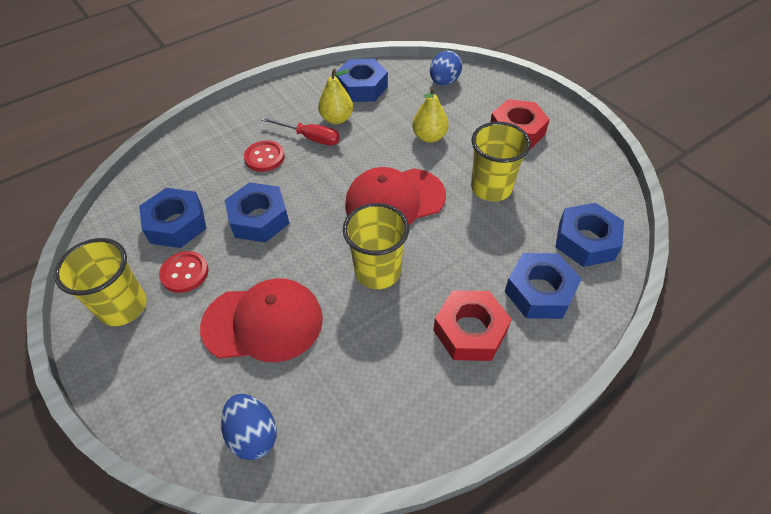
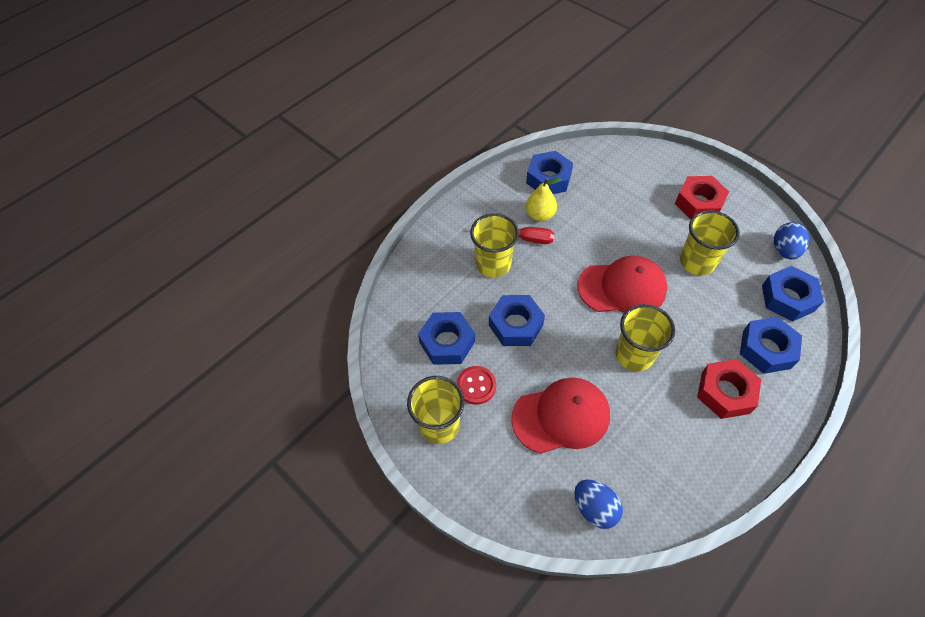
camera: 10 degrees left, 5 degrees up
red button [244,141,285,172] -> yellow cup [470,213,519,278]
red cap [345,167,446,225] -> red cap turned 150 degrees counterclockwise [578,256,667,313]
yellow pear [412,87,449,143] -> none
blue egg [430,51,462,86] -> blue egg moved to [774,222,809,259]

